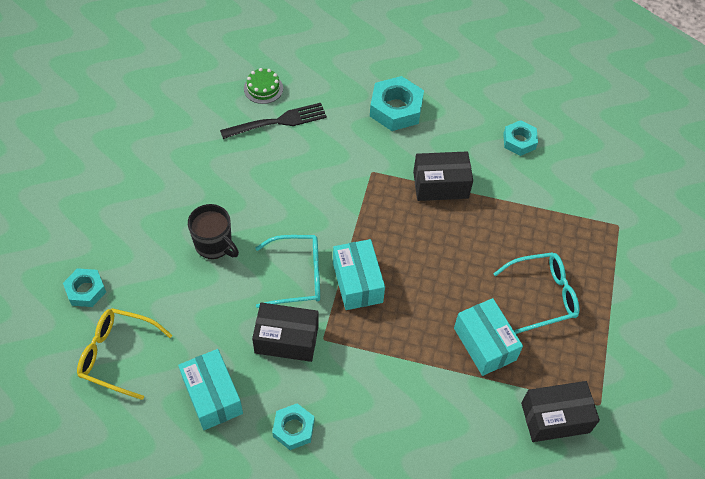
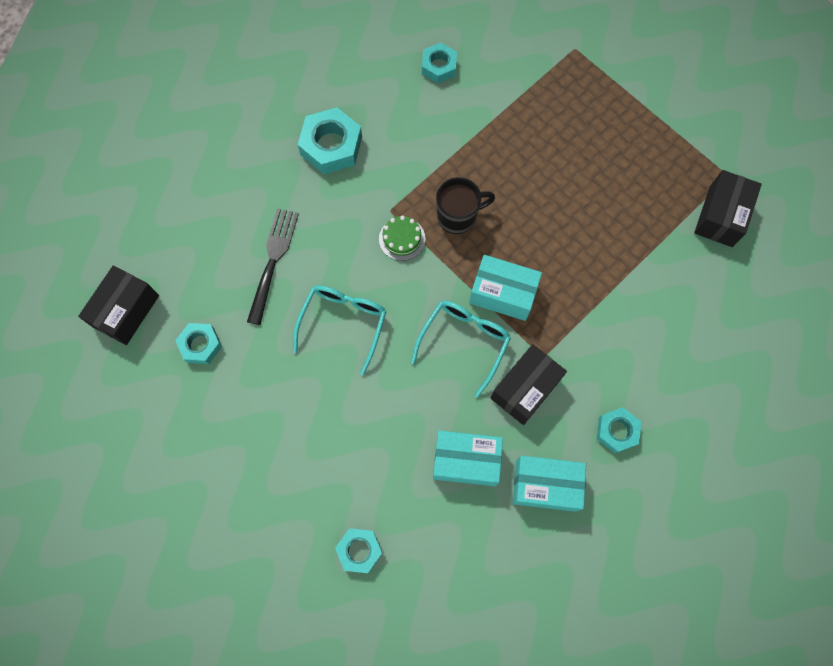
camera: 55 degrees left, 15 degrees up
yellow glasses [77,308,172,400] -> none
black mug [188,204,239,259] -> black mug moved to [436,177,495,234]
green cake [244,68,283,104] -> green cake moved to [379,216,425,261]
black box [413,151,473,201] -> black box moved to [78,266,159,345]
turquoise box [454,298,523,376] -> turquoise box moved to [433,430,503,486]
turquoise glasses [493,252,579,334] -> turquoise glasses moved to [293,285,387,375]
none -> turquoise nut [175,323,222,364]

